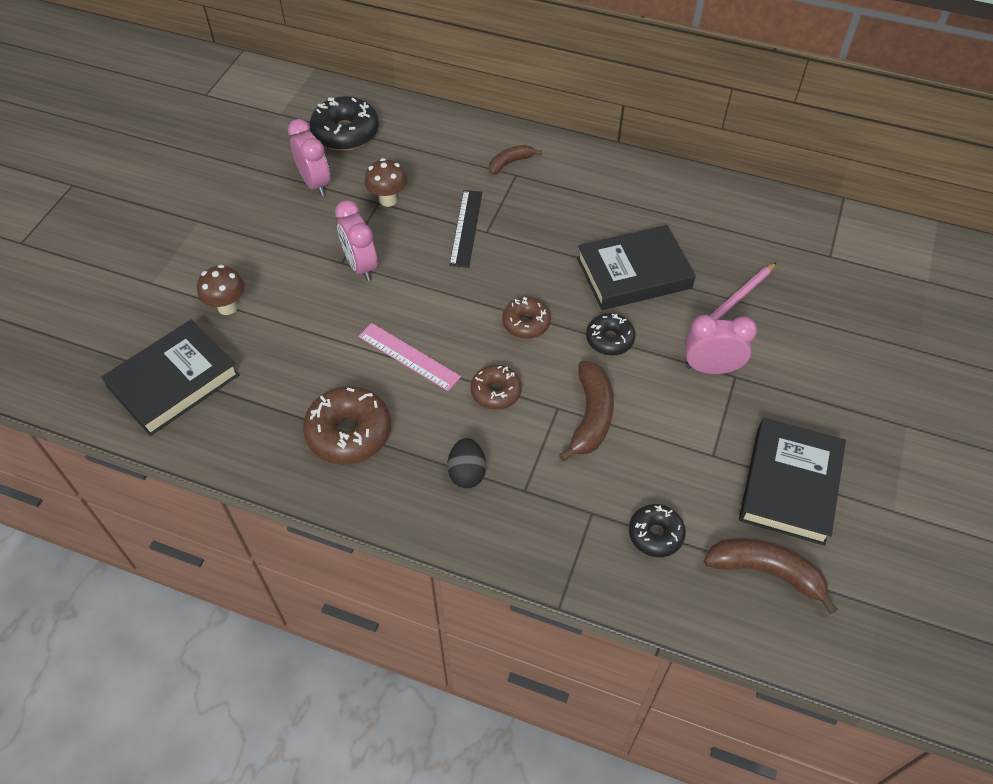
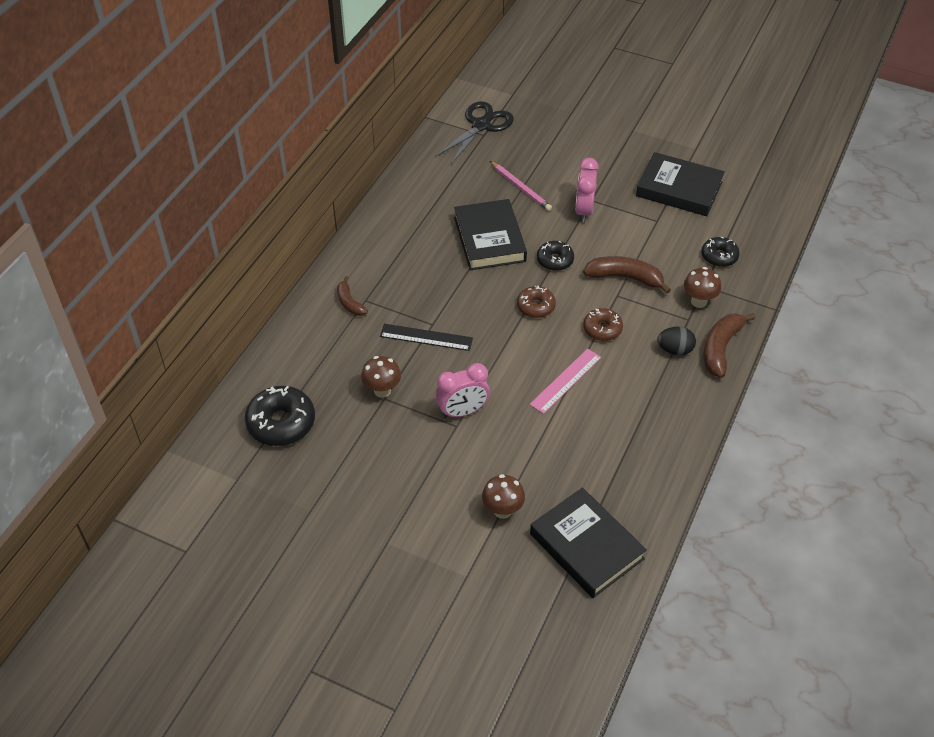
camera: 85 degrees left, 5 degrees down
pink clock [288,119,330,196] -> none
brown donut [303,386,391,464] -> none
brown banana [703,538,838,614] -> brown banana moved to [703,313,755,378]
none -> black scissors [435,101,514,164]
none -> brown mushroom [684,267,721,308]

